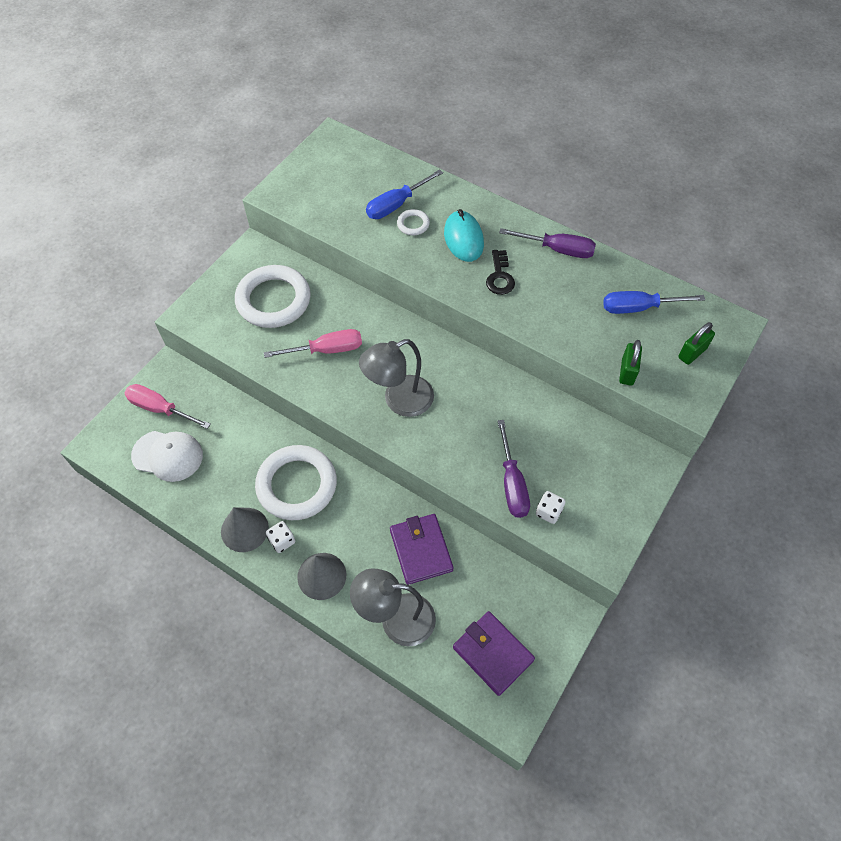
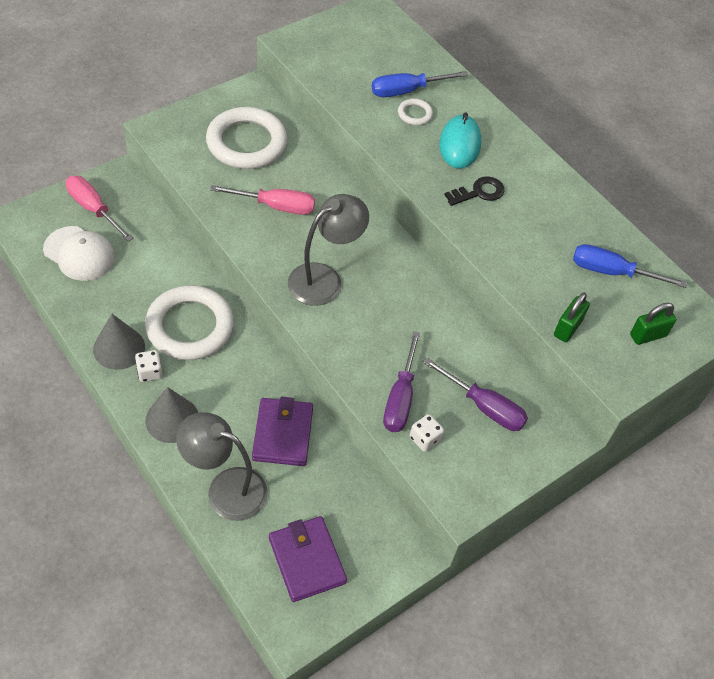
camera: 15 degrees right, 5 degrees down
grey lamp [359,339,434,417] -> grey lamp turned 150 degrees clockwise [288,194,369,306]
black key [486,250,515,295] -> black key turned 135 degrees counterclockwise [444,176,504,206]
purple screwdriver [499,228,596,258] -> purple screwdriver moved to [423,358,528,431]

